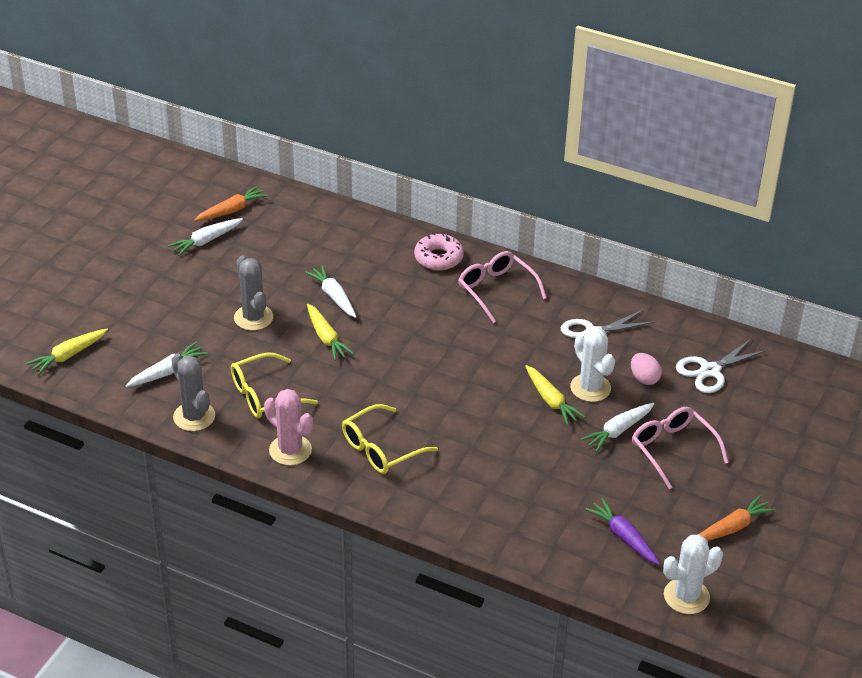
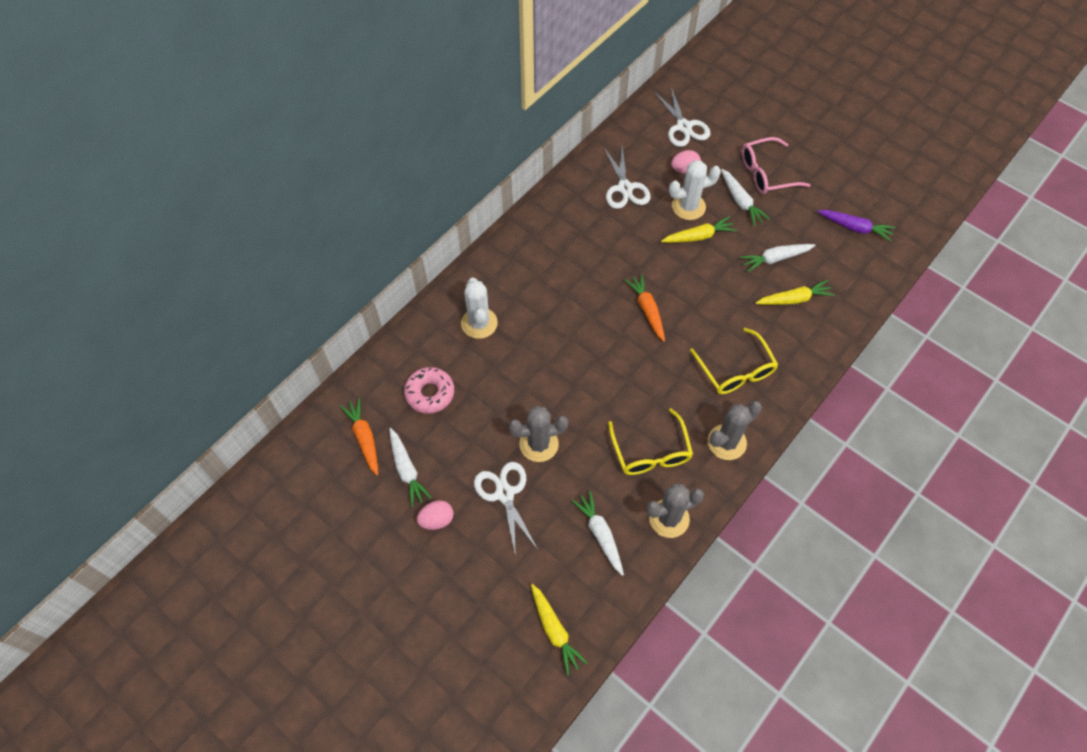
camera: 75 degrees left, 20 degrees up
pink cactus [264,389,313,465] -> grey cactus [708,401,762,460]
white carrot [305,265,356,318] -> white carrot moved to [740,244,815,272]
yellow carrot [307,304,354,361] -> yellow carrot moved to [755,280,835,305]
pink donut [414,233,464,271] -> pink donut moved to [404,367,454,414]
pink glasses [458,251,547,323] -> none
purple carrot [585,498,660,565] -> purple carrot turned 135 degrees counterclockwise [818,210,895,242]
white cactus [663,534,723,614] -> white cactus moved to [461,278,498,339]
orange carrot [699,495,776,541] -> orange carrot moved to [624,274,665,342]
none -> pink egg [417,500,454,530]
none -> white scissors [474,462,538,557]

